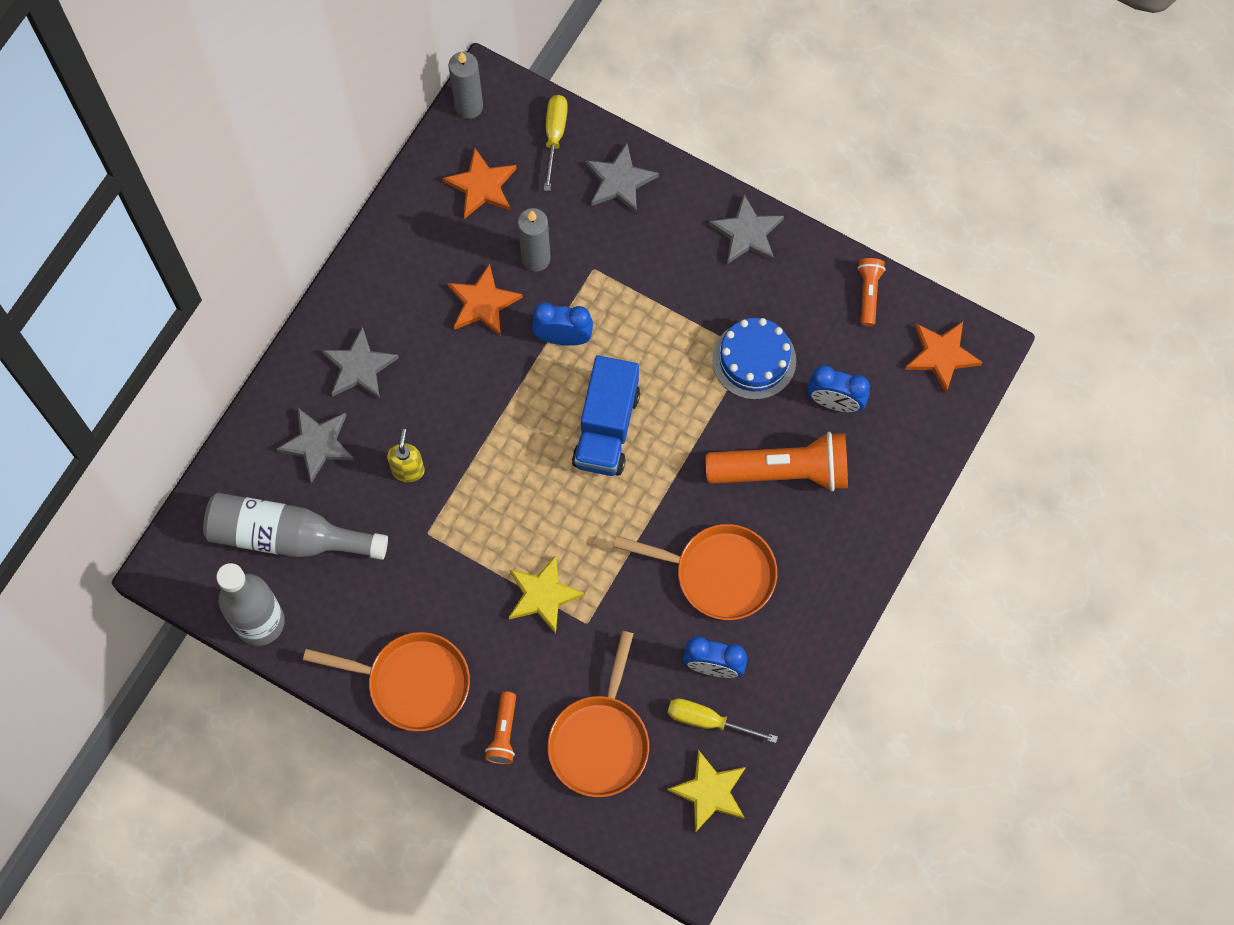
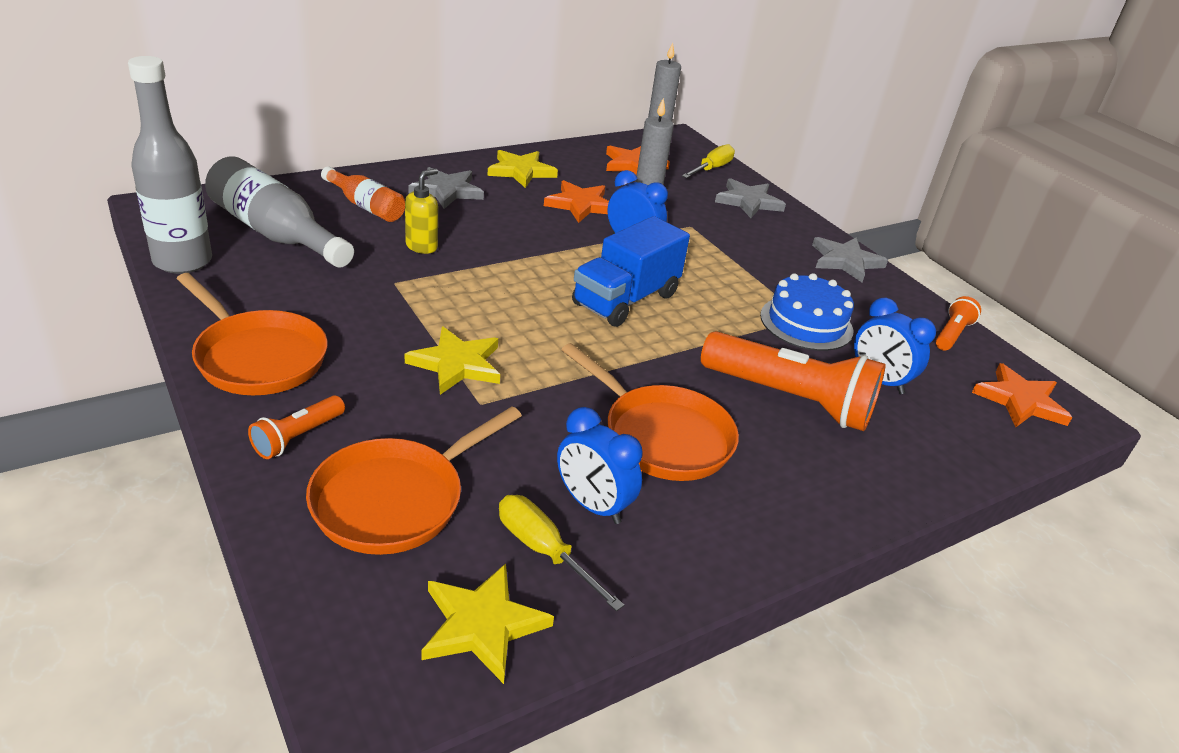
camera: 25 degrees right, 35 degrees down
grey star [276,408,354,483] -> orange bottle [321,166,405,222]
none -> yellow star [488,150,558,188]

